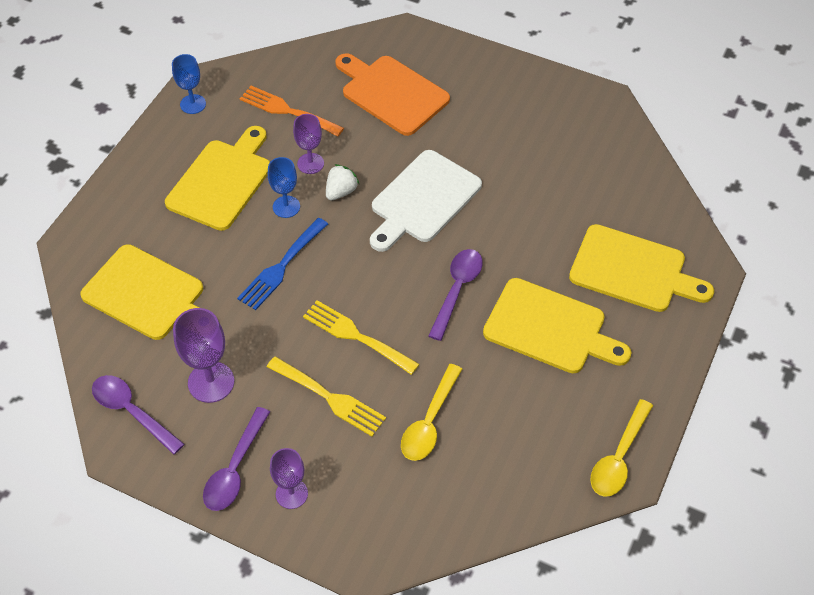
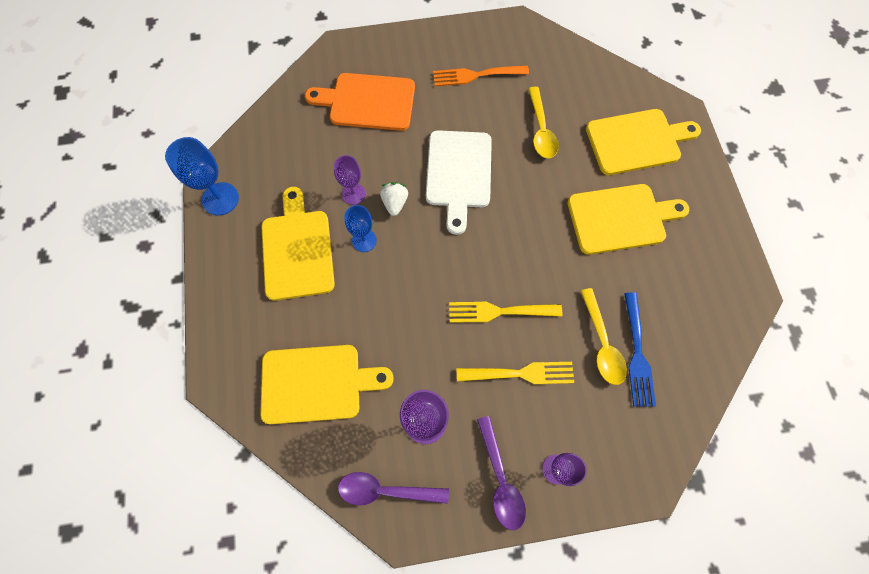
camera: 35 degrees left, 15 degrees up
blue goblet [172,54,206,114] -> blue goblet [165,137,239,215], size x1.52
blue fork [237,218,328,310] -> blue fork moved to [624,292,656,407]
orange fork [240,86,344,137] -> orange fork moved to [433,66,529,86]
purple spoon [428,249,483,341] -> none
yellow spoon [590,399,653,497] -> yellow spoon moved to [528,87,559,158]

